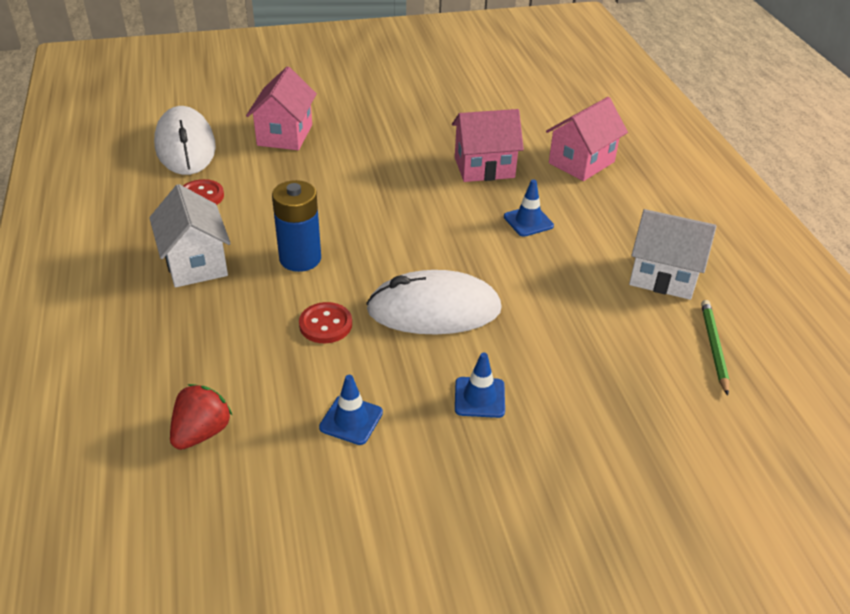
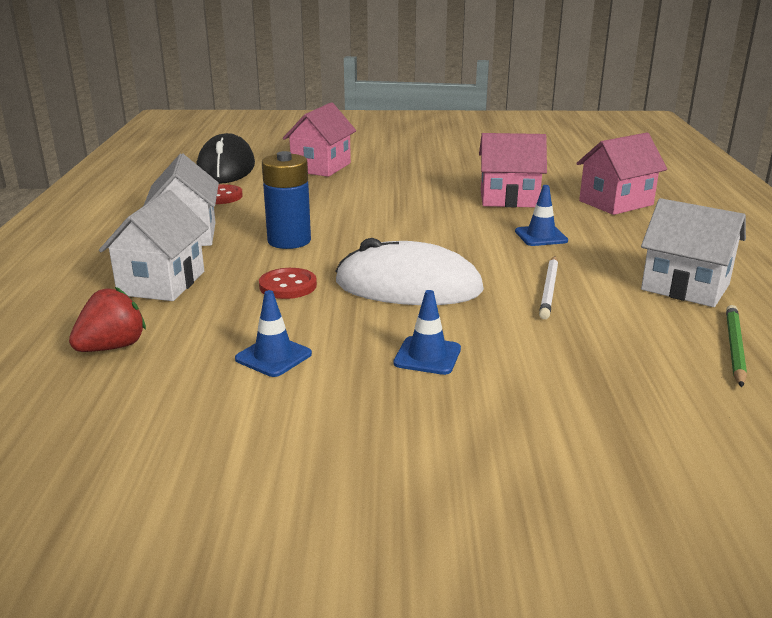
camera: 15 degrees right, 15 degrees down
white mouse [154,106,216,175] -> black mouse [197,133,255,184]
none -> white house [99,190,209,301]
none -> white pencil [539,256,558,319]

